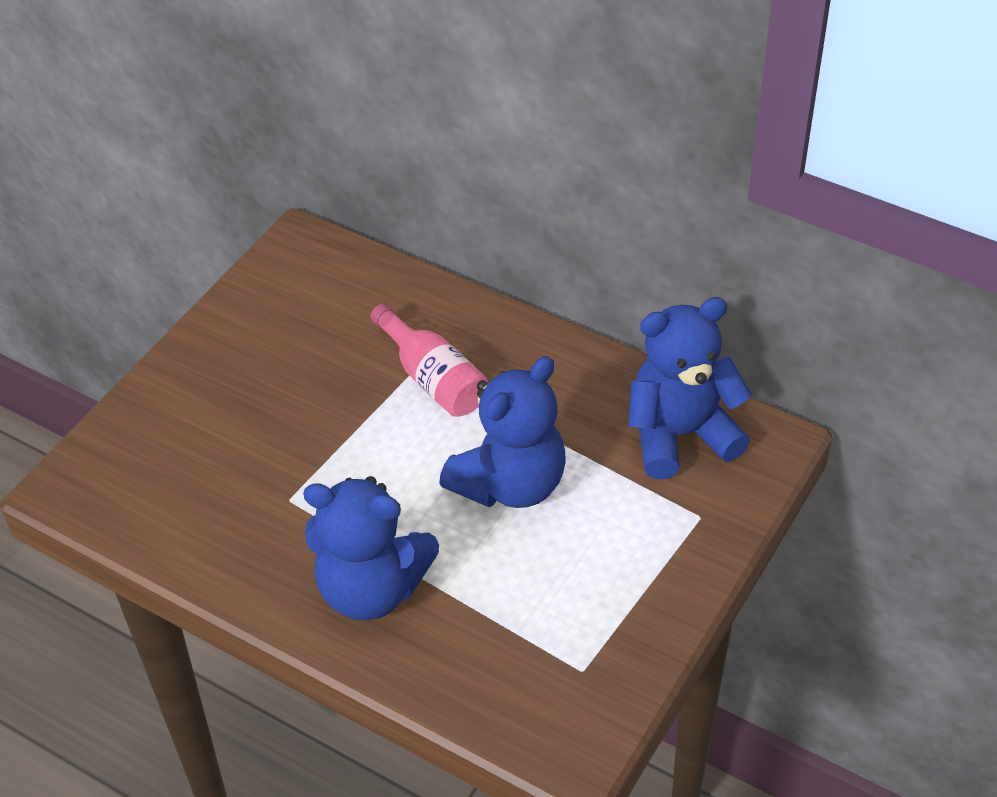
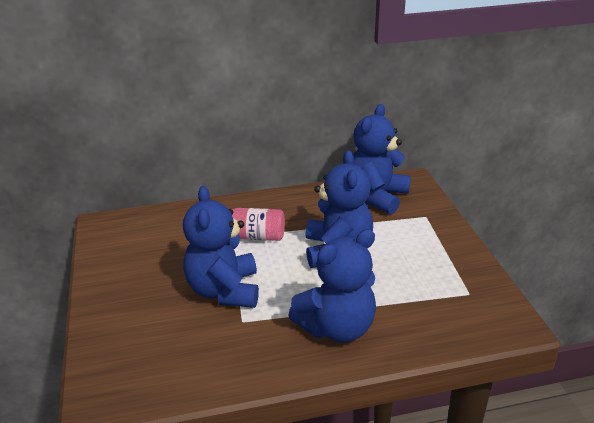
camera: 45 degrees left, 15 degrees down
none -> blue teddy bear [183,186,259,308]

